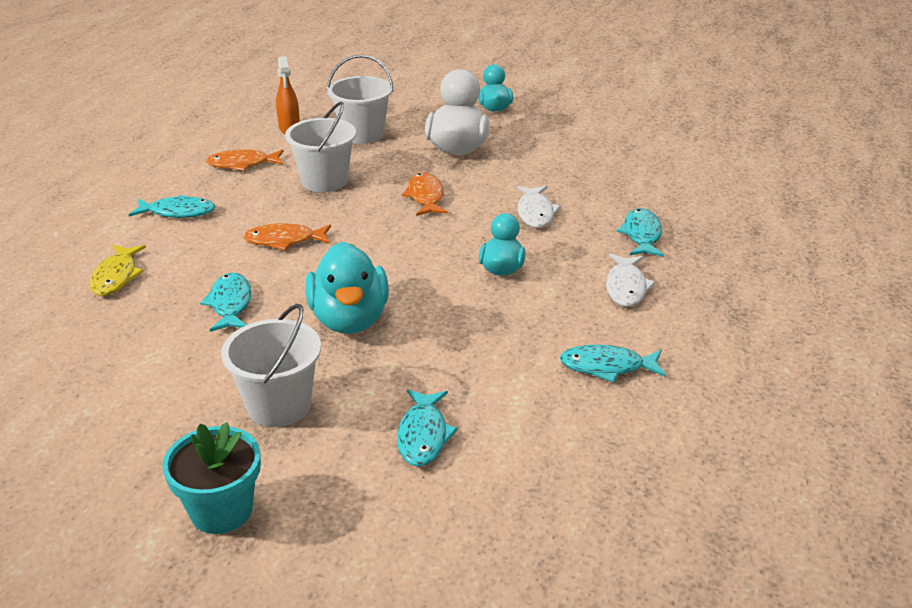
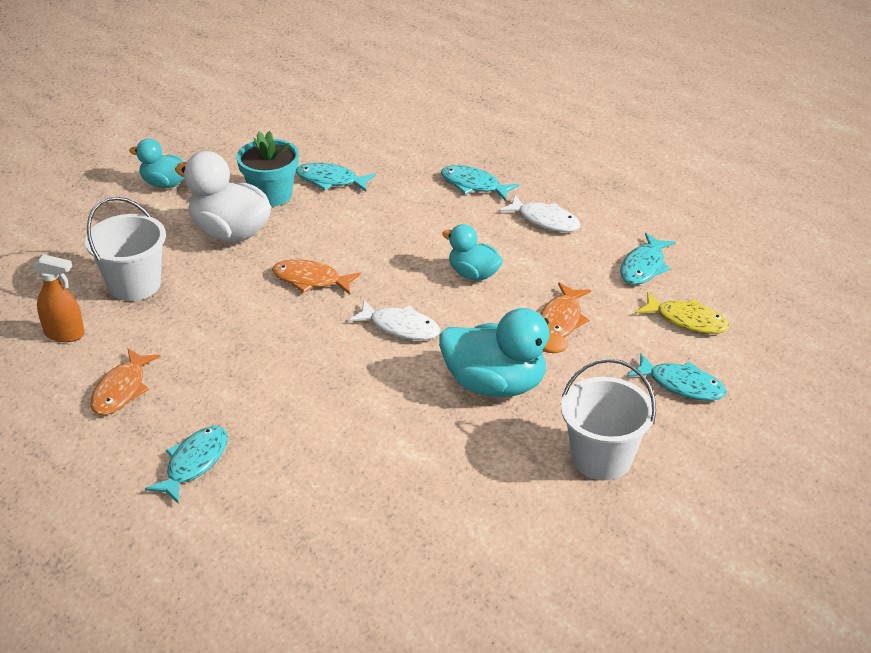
camera: 65 degrees left, 5 degrees up
yellow fish [89,245,146,296] -> yellow fish moved to [635,292,730,334]
turquoise flower pot [162,422,261,534] -> turquoise flower pot moved to [237,131,299,207]
turquoise fish [200,273,251,332] -> turquoise fish moved to [296,163,376,192]
orange fish [243,223,331,250] -> orange fish moved to [540,283,591,338]
white bucket [285,102,356,192] -> none
white fish [517,186,561,228] -> white fish moved to [348,300,440,340]

